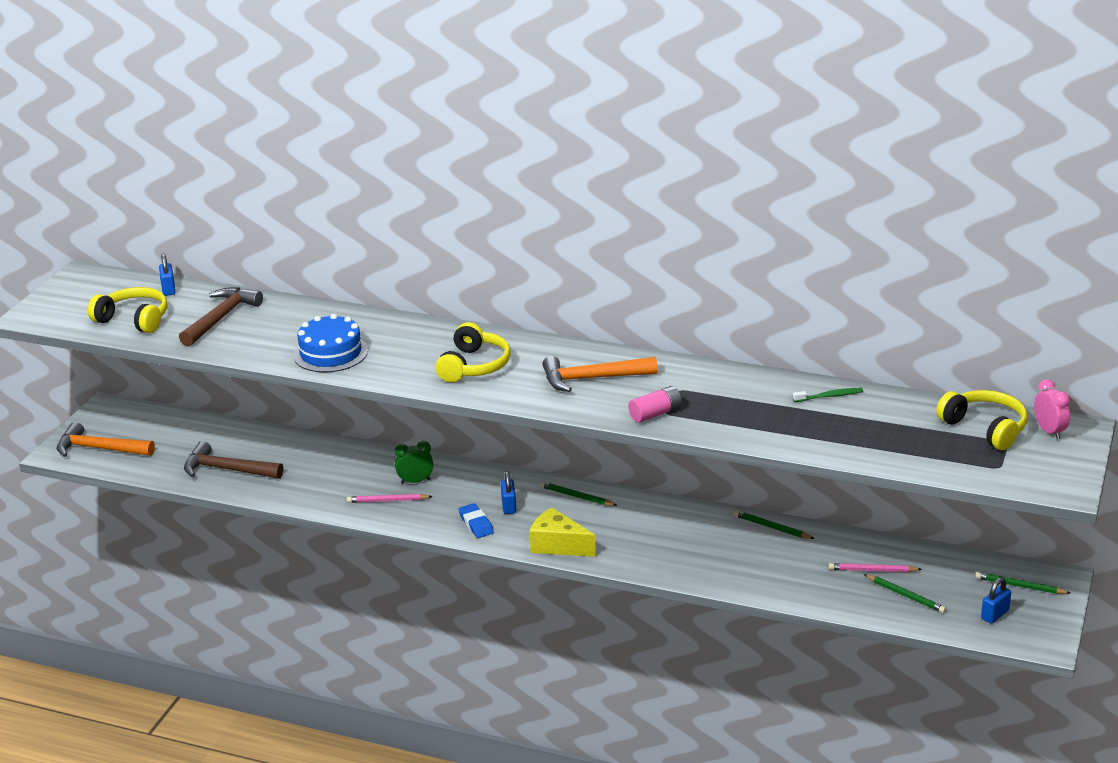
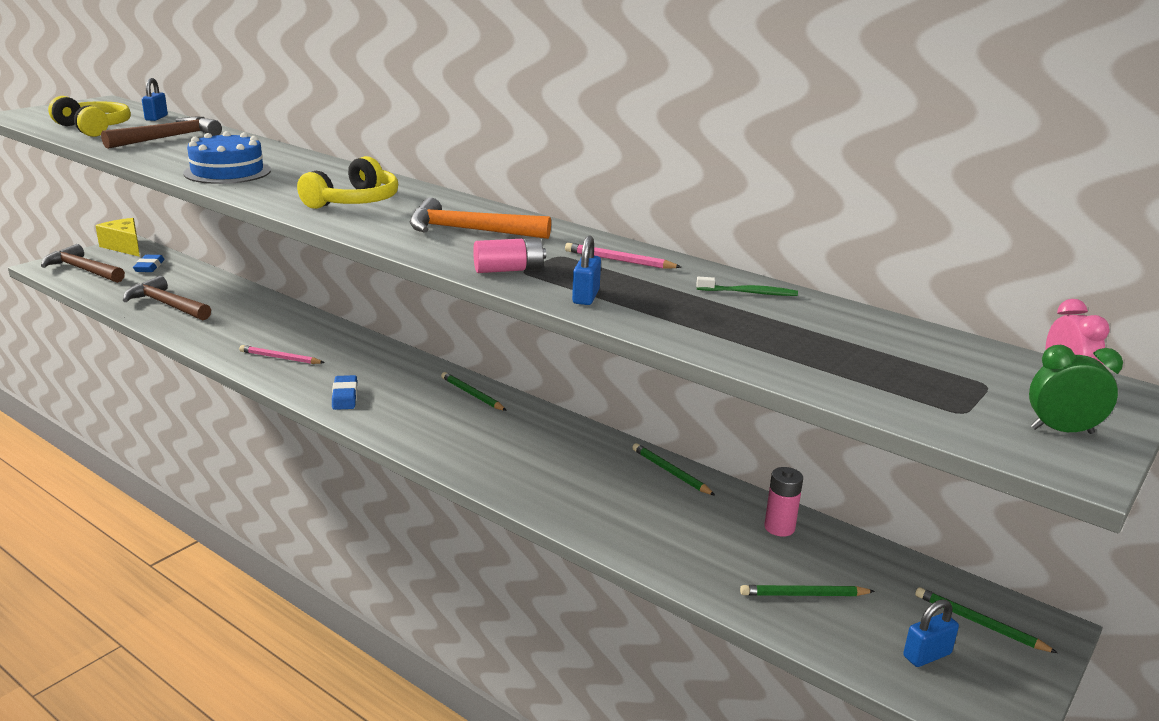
camera: 15 degrees right, 5 degrees down
orange hammer [56,422,155,457] -> brown hammer [41,244,125,283]
green clock [395,441,433,484] -> green clock moved to [1029,345,1123,434]
blue padlock [501,471,516,514] -> blue padlock moved to [572,236,601,305]
yellow cheese [529,507,596,557] -> yellow cheese moved to [96,218,140,257]
pink pencil [829,563,922,572] -> pink pencil moved to [565,243,681,269]
green pencil [864,574,946,613] -> green pencil turned 120 degrees clockwise [740,585,875,596]
yellow headphones [936,390,1027,450] -> none
none -> blue eraser [133,255,165,272]
none -> pink battery [764,467,803,537]

